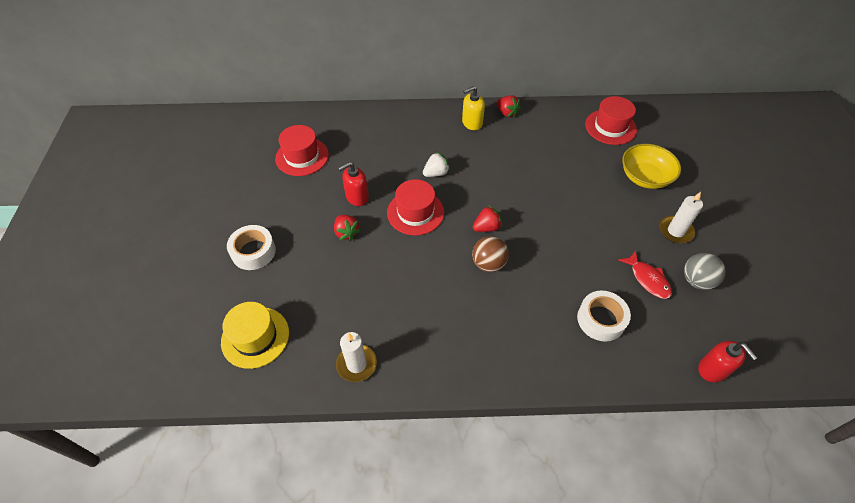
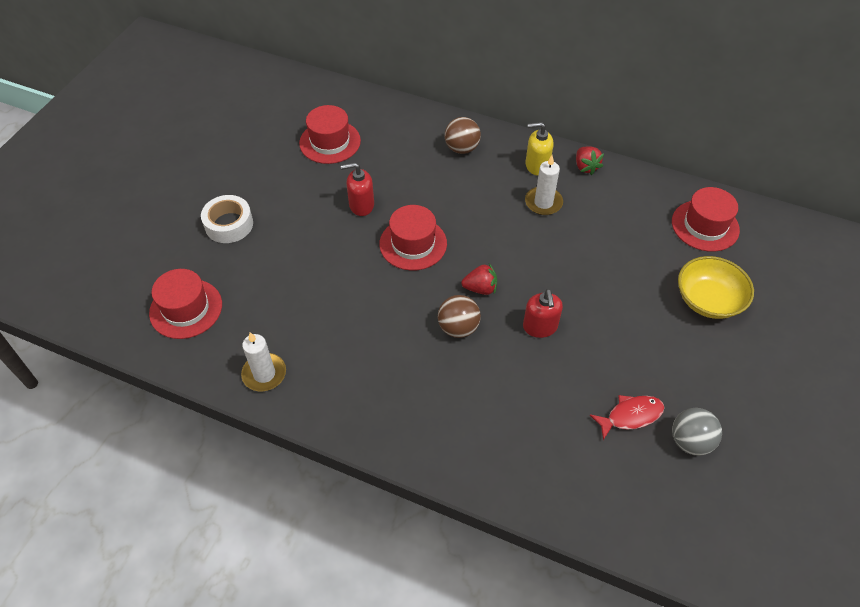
camera: 25 degrees right, 0 degrees up
yellow hat [221,302,289,369] -> red hat [149,269,222,339]
red strawberry [334,215,361,241] -> none
white strawberry [423,152,450,177] -> none
white tape [577,291,631,342] -> none
red fish [618,250,672,299] -> red fish turned 105 degrees counterclockwise [590,395,665,440]
white candle [660,192,703,243] -> white candle moved to [525,155,563,215]
red soap dispenser [698,341,758,382] -> red soap dispenser moved to [523,289,563,338]
none -> brown ball [445,117,481,154]

